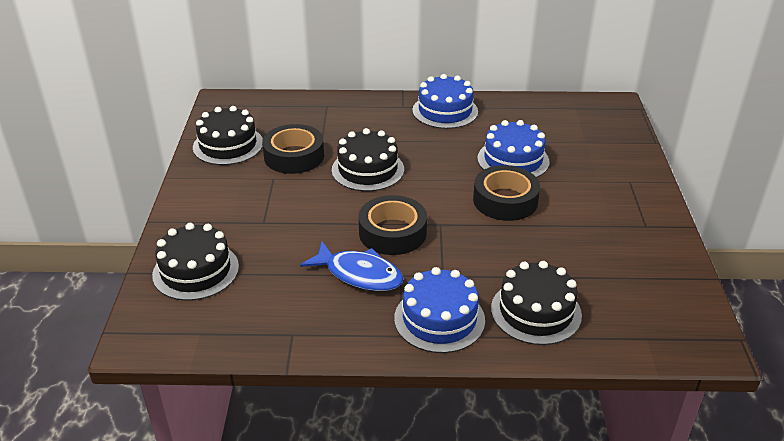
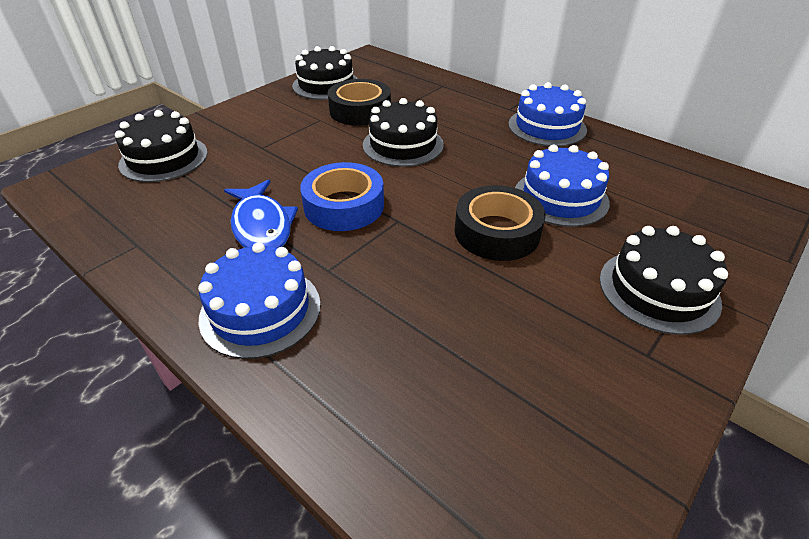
camera: 40 degrees right, 5 degrees up
black tape [358,195,427,255] -> blue tape [300,162,384,231]
black cake [491,261,582,345] -> black cake moved to [599,226,728,335]

